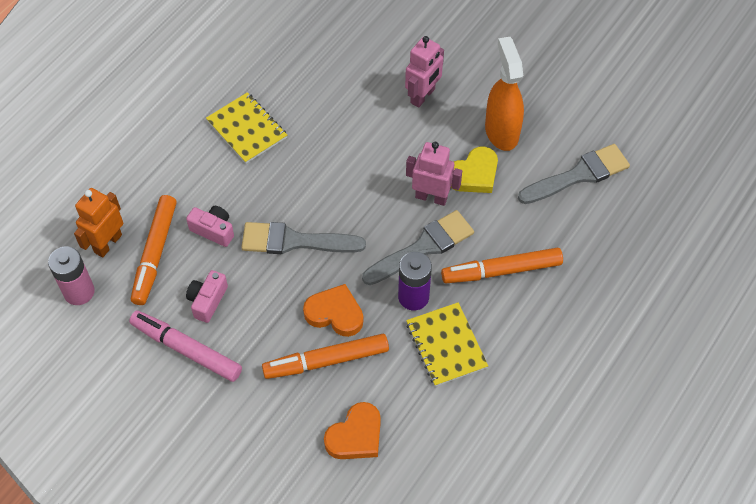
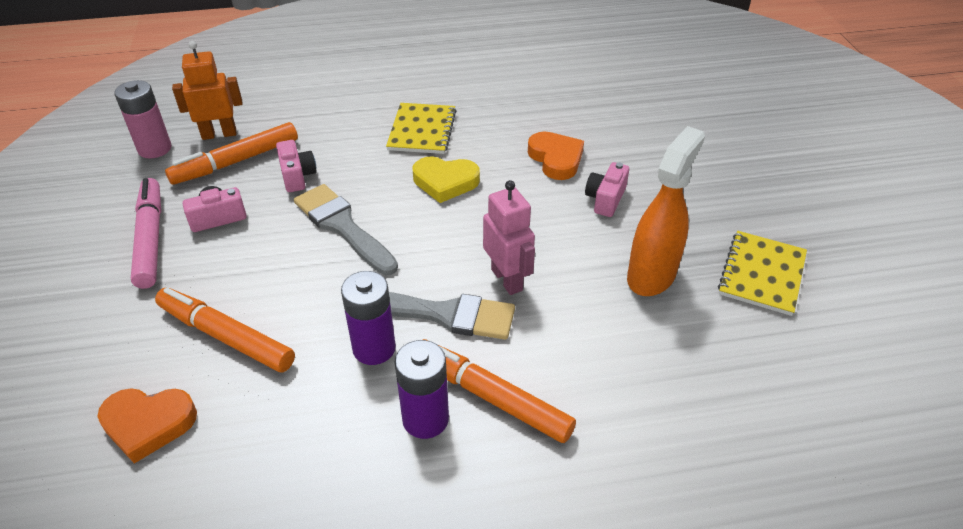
camera: 45 degrees right, 15 degrees down
orange heart [303,284,363,337] -> orange heart moved to [528,132,584,180]
pink robot [405,36,444,108] -> pink camera [585,162,629,217]
yellow notebook [406,302,488,386] -> yellow notebook moved to [718,231,807,316]
yellow heart [451,147,498,193] -> yellow heart moved to [413,156,480,203]
grey brush [518,144,630,204] -> none
none -> purple battery [395,340,449,439]

